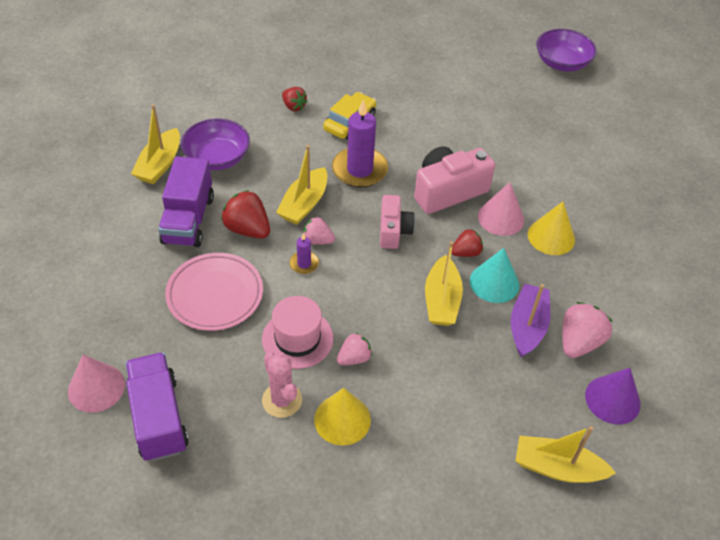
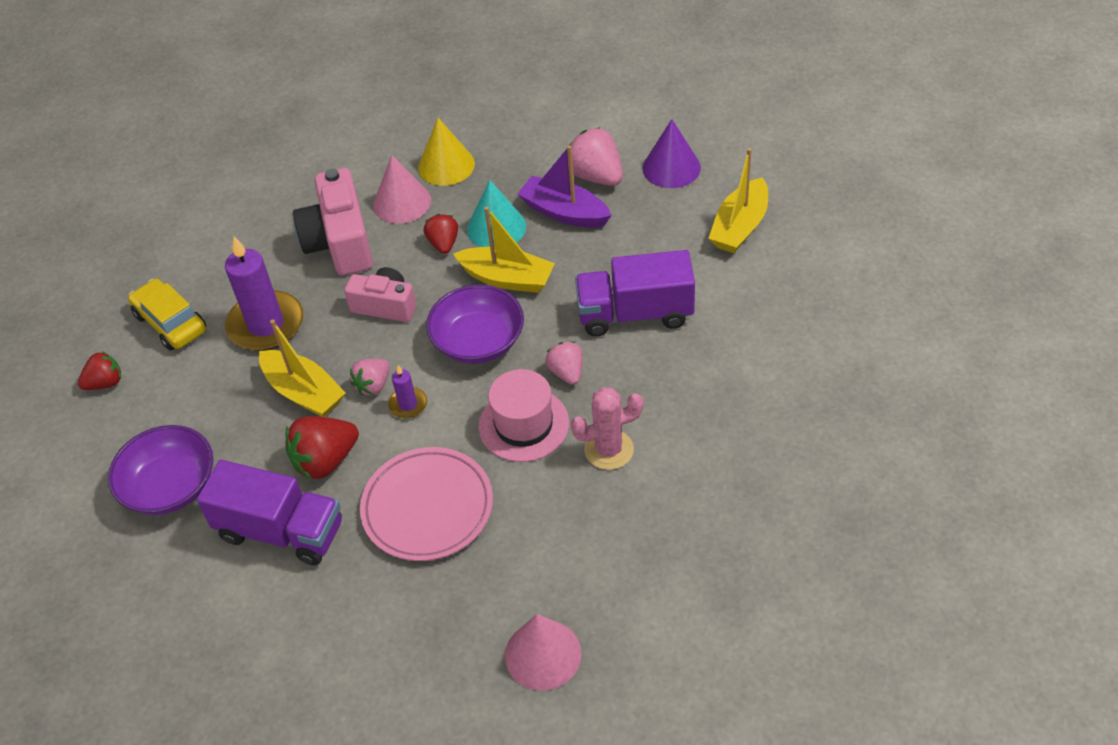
camera: 70 degrees left, 0 degrees up
purple truck [126,352,189,462] -> purple truck moved to [575,250,695,337]
yellow boat [131,104,180,184] -> none
yellow cone [314,388,371,446] -> none
purple bowl [536,29,597,71] -> purple bowl moved to [426,285,524,364]

